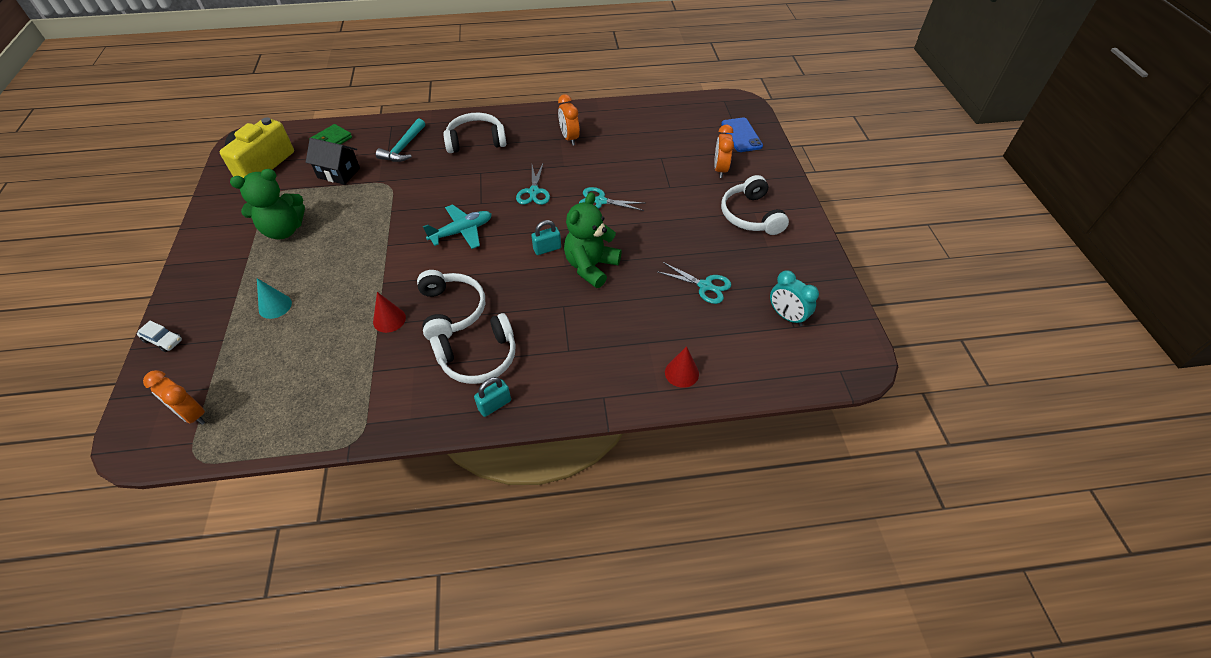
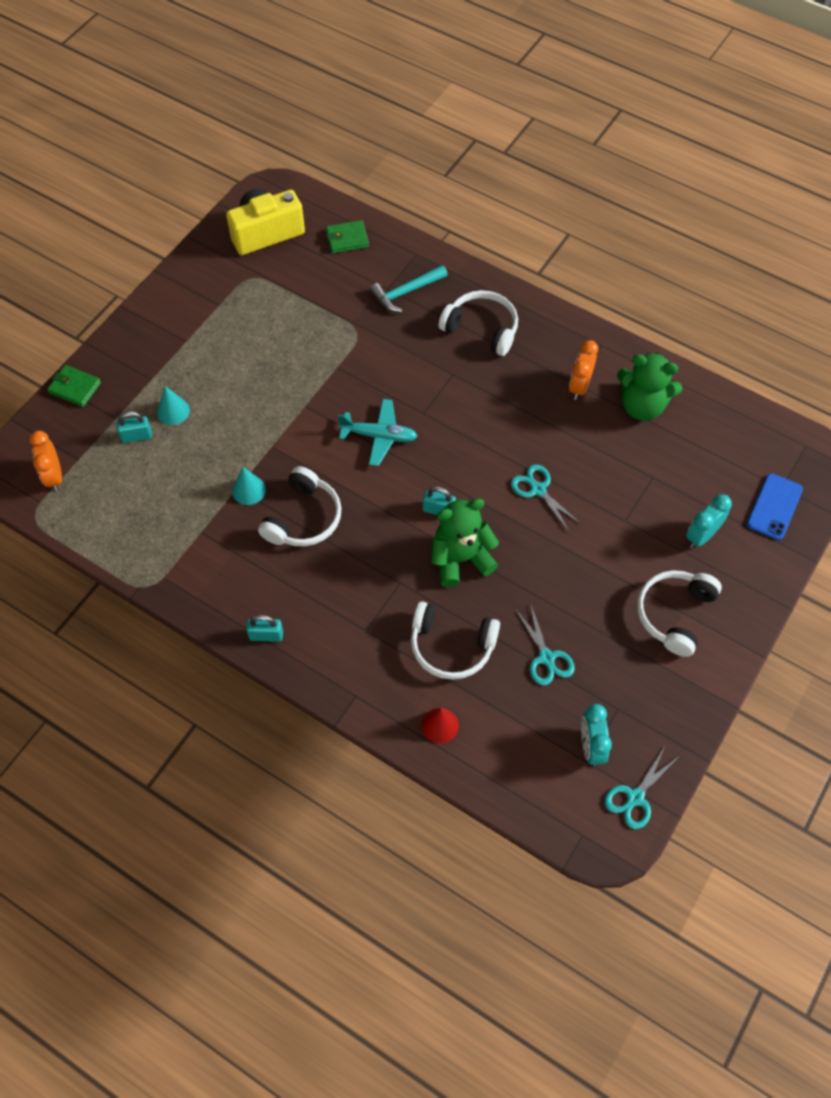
camera: 40 degrees right, 10 degrees up
white car [137,321,182,352] -> green wallet [47,365,101,407]
green teddy bear [230,169,305,239] -> green teddy bear moved to [617,352,682,421]
black house [306,138,360,185] -> none
red cone [373,292,406,333] -> turquoise cone [232,467,266,505]
white headphones [430,313,516,384] -> white headphones moved to [411,601,500,680]
turquoise scissors [516,162,550,205] -> turquoise scissors moved to [604,748,678,829]
orange clock [714,125,734,178] -> turquoise clock [686,494,732,548]
none -> turquoise padlock [116,411,152,443]

